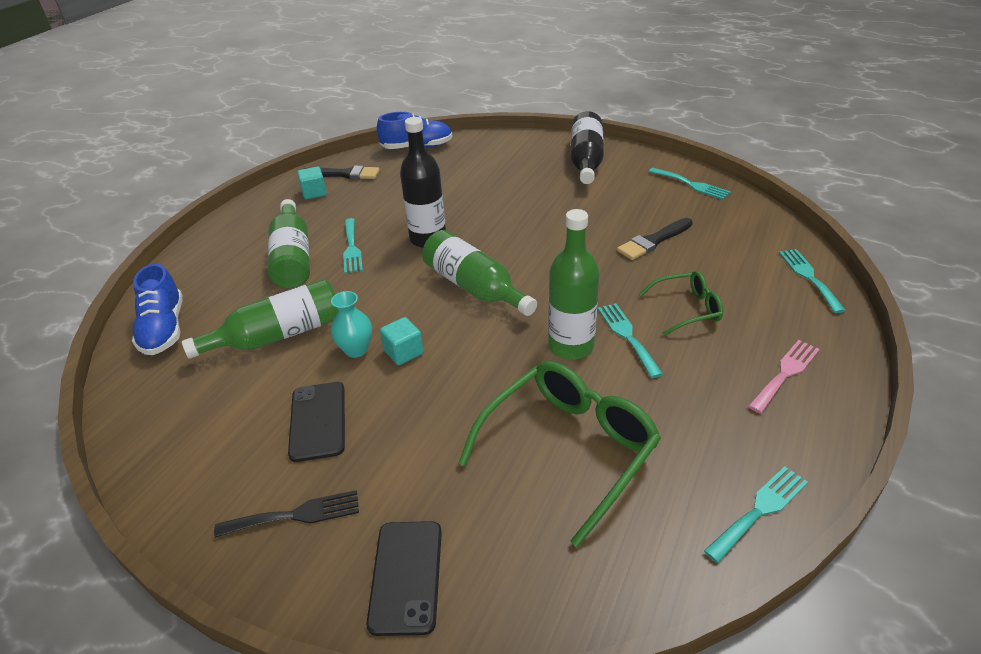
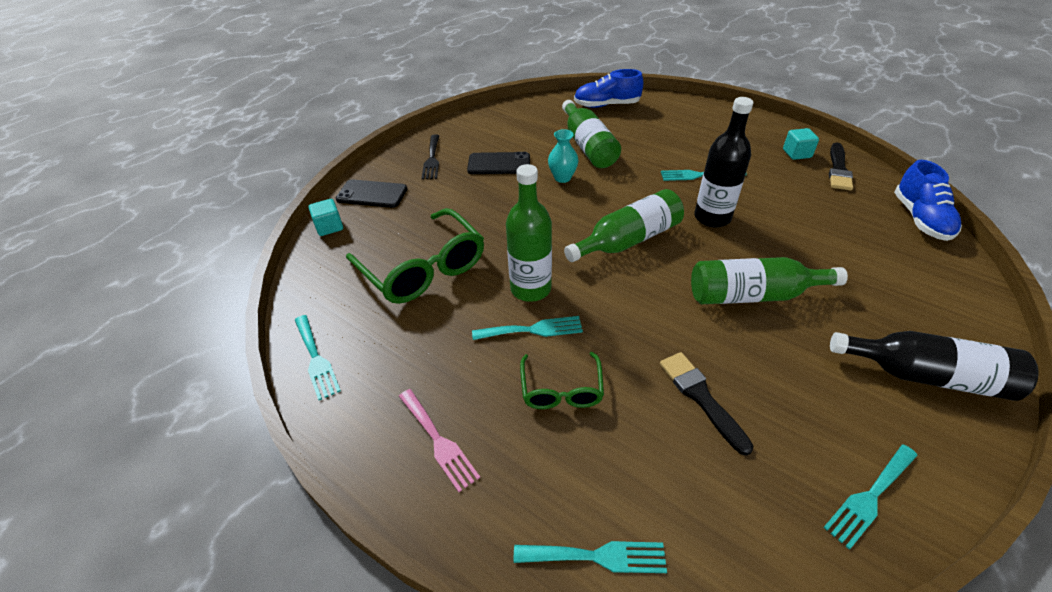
camera: 100 degrees right, 5 degrees up
green bottle [268,199,310,288] -> green bottle moved to [691,257,848,304]
turquoise cube [380,317,423,365] -> turquoise cube moved to [309,199,343,236]

